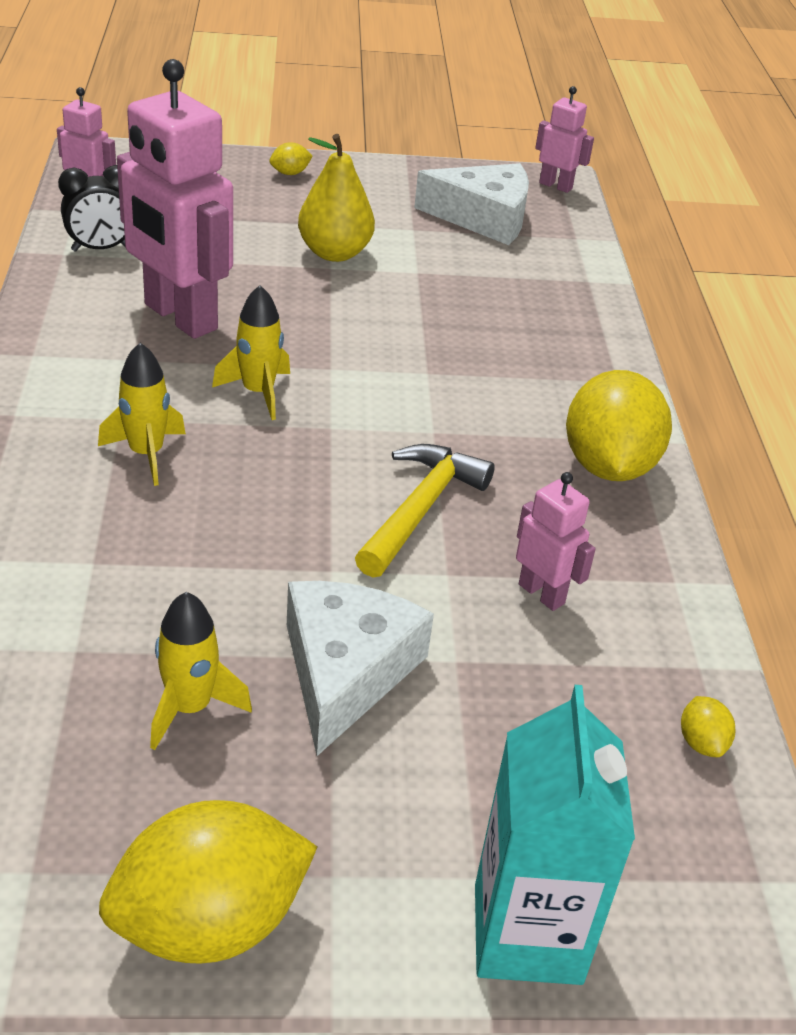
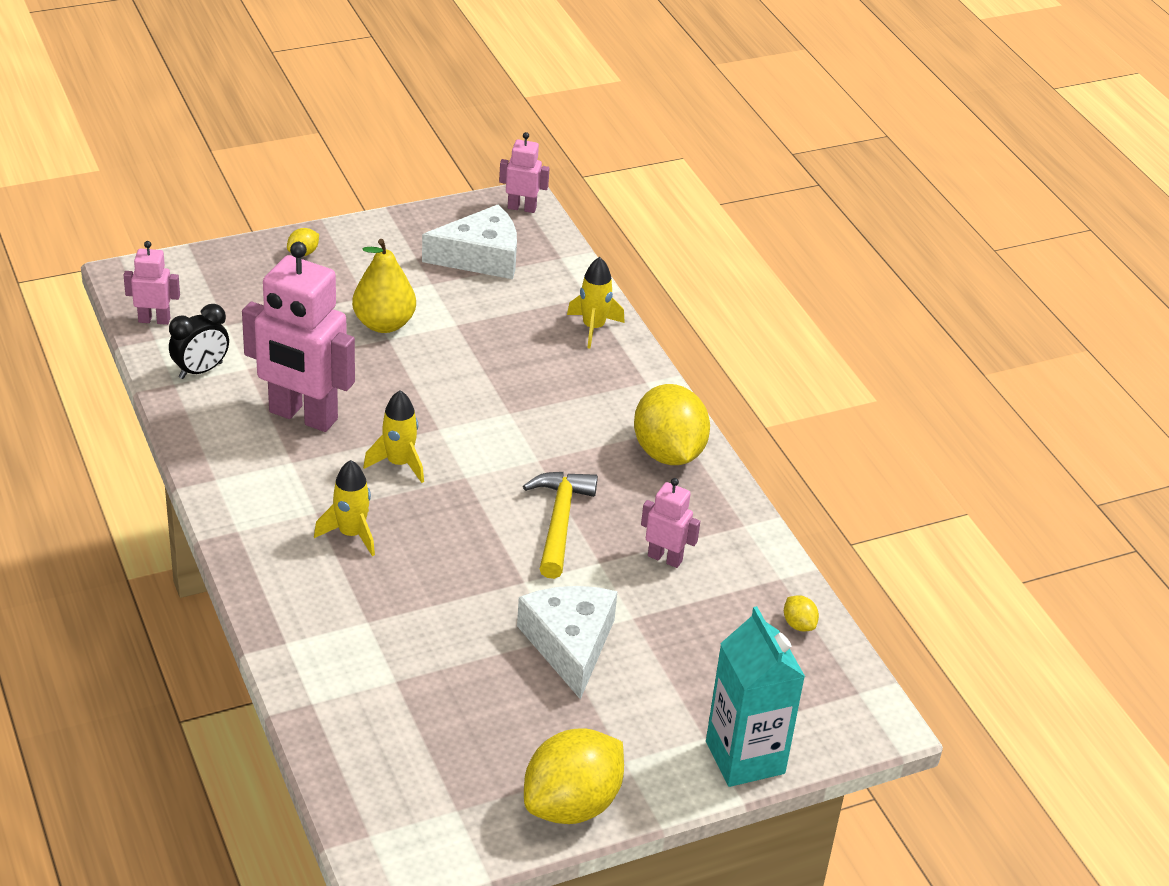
camera: 20 degrees left, 0 degrees up
yellow rocket [150,592,252,750] -> yellow rocket moved to [567,257,625,349]

